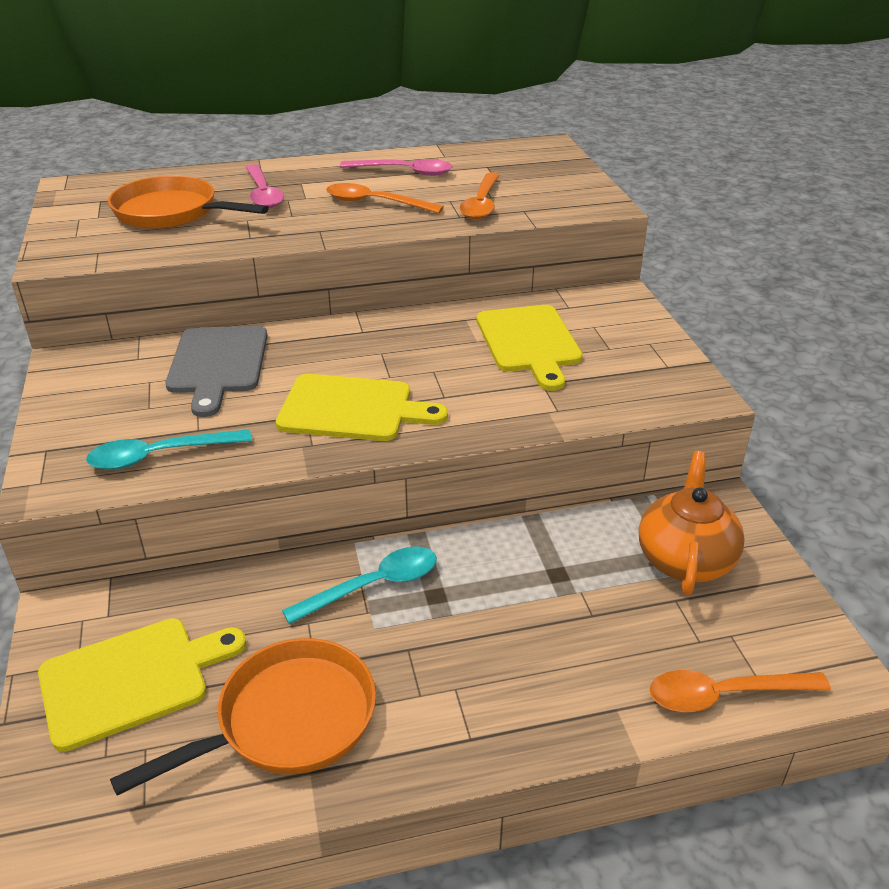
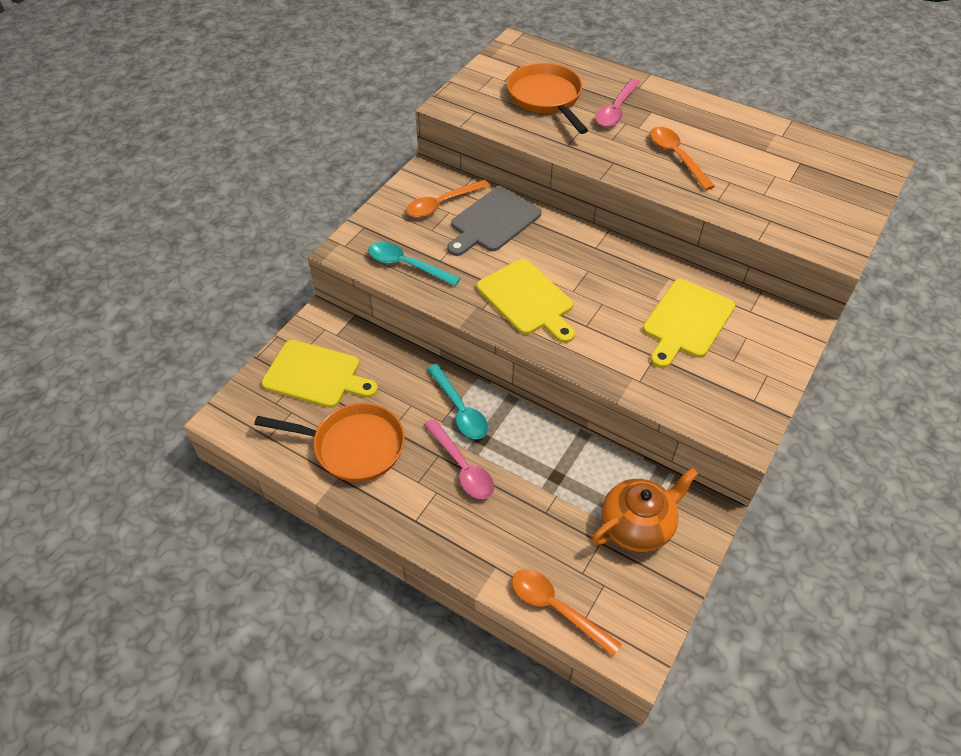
camera: 45 degrees right, 15 degrees up
turquoise spoon [282,546,437,624] -> turquoise spoon turned 45 degrees clockwise [427,364,488,439]
pink spoon [340,159,453,176] -> pink spoon moved to [424,418,494,499]
orange spoon [460,172,500,220] -> orange spoon moved to [406,179,490,218]

